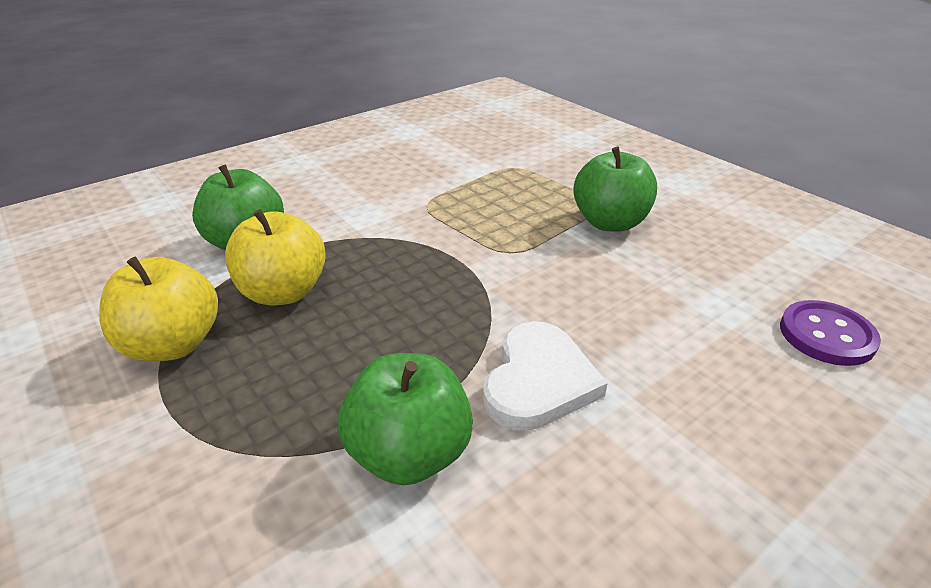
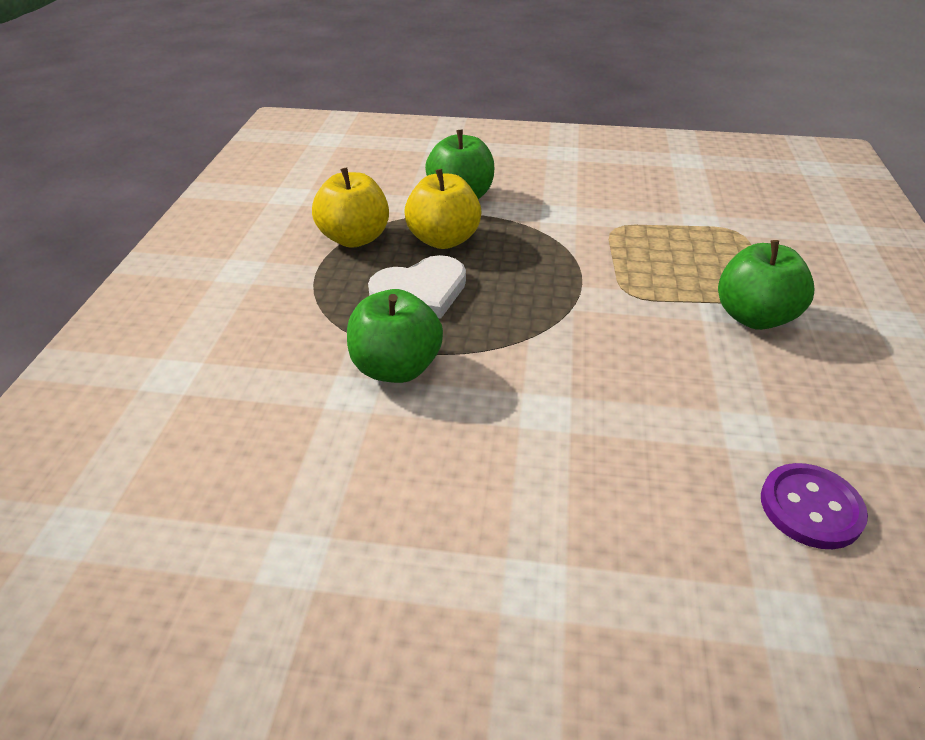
camera: 45 degrees right, 5 degrees up
white heart [483,321,608,431] -> white heart moved to [368,255,466,319]

